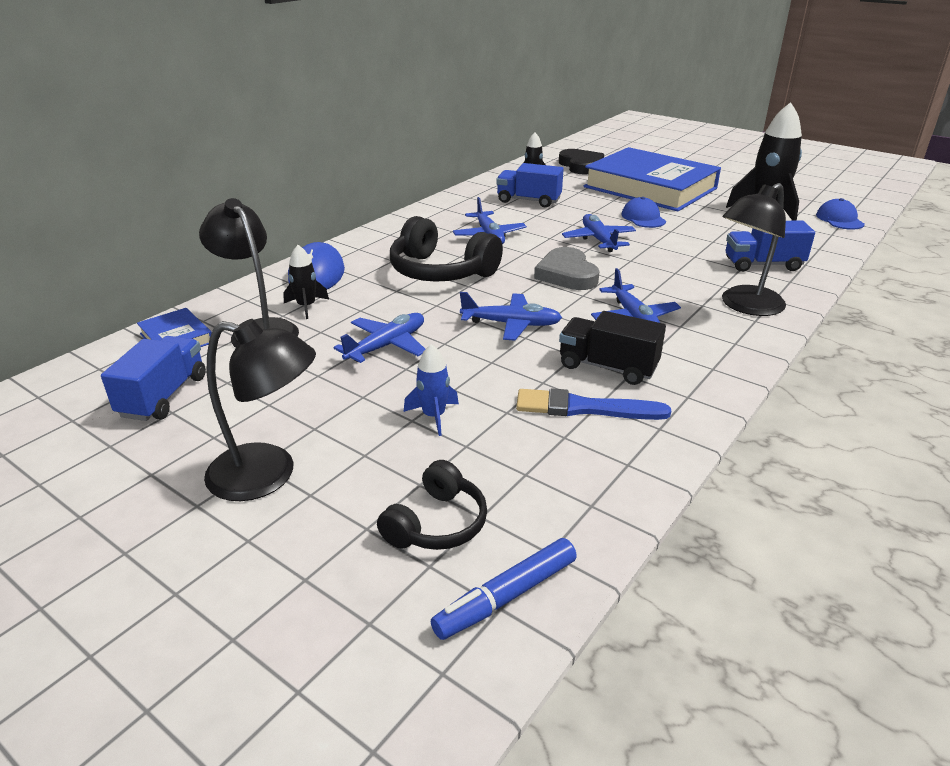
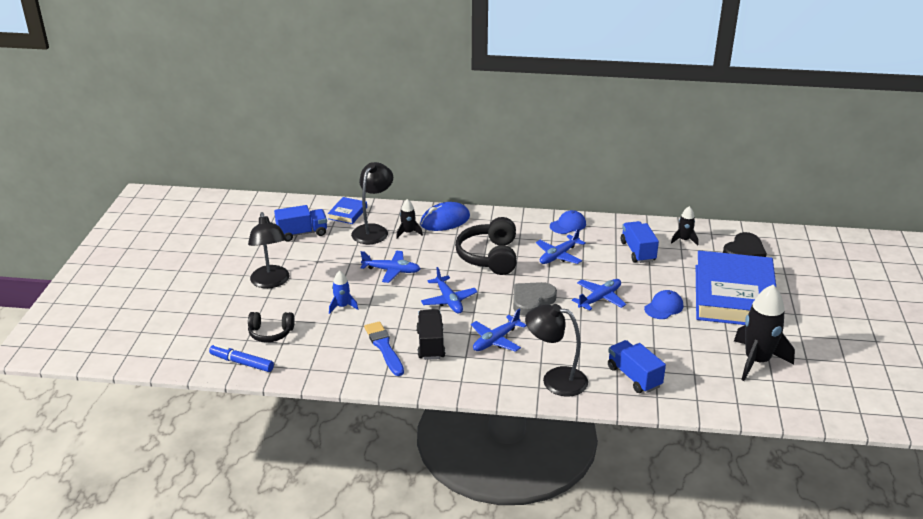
camera: 60 degrees right, 0 degrees up
blue cap [816,198,865,230] -> blue cap moved to [550,210,586,234]

